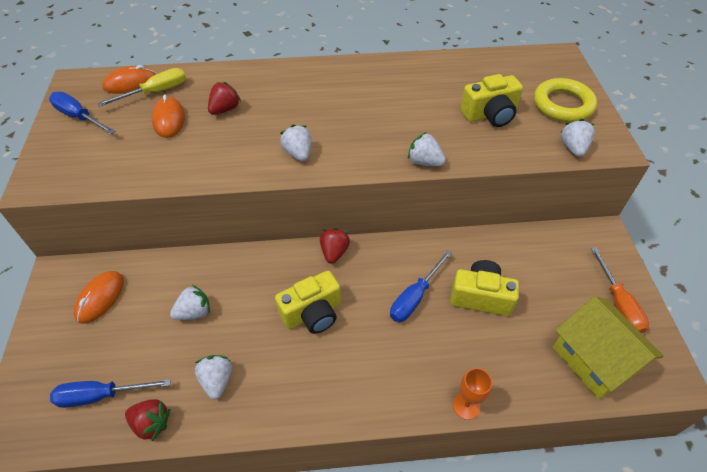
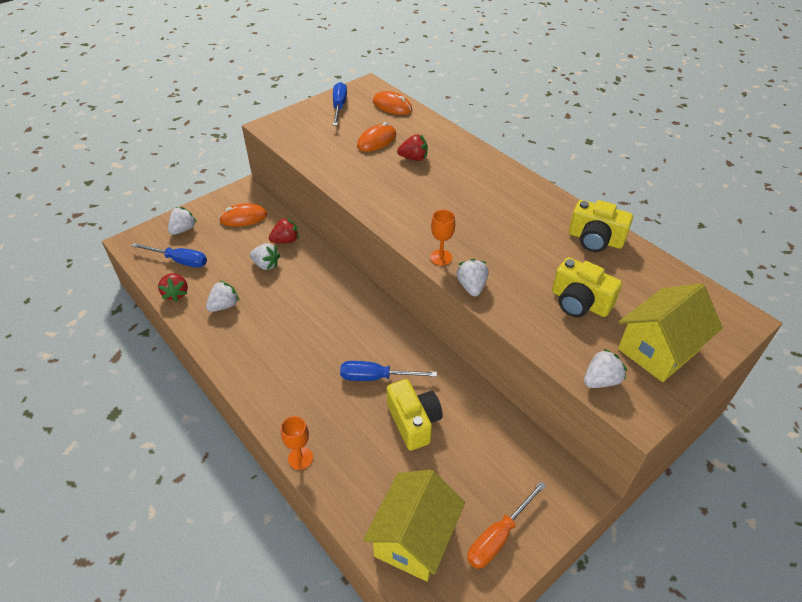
camera: 55 degrees right, 5 degrees down
blue screwdriver [50,379,171,408] -> blue screwdriver turned 150 degrees clockwise [132,243,207,268]
yellow screwdriver [97,68,186,107] -> none
yellow camera [275,271,341,334] -> yellow camera moved to [569,200,633,252]
white strawberry [280,125,311,162] -> white strawberry moved to [168,207,197,235]
red strawberry [320,228,350,264] -> red strawberry moved to [269,217,299,243]
yellow ring [534,78,597,122] -> yellow house [618,283,723,382]
none -> orange goblet [430,210,455,266]

